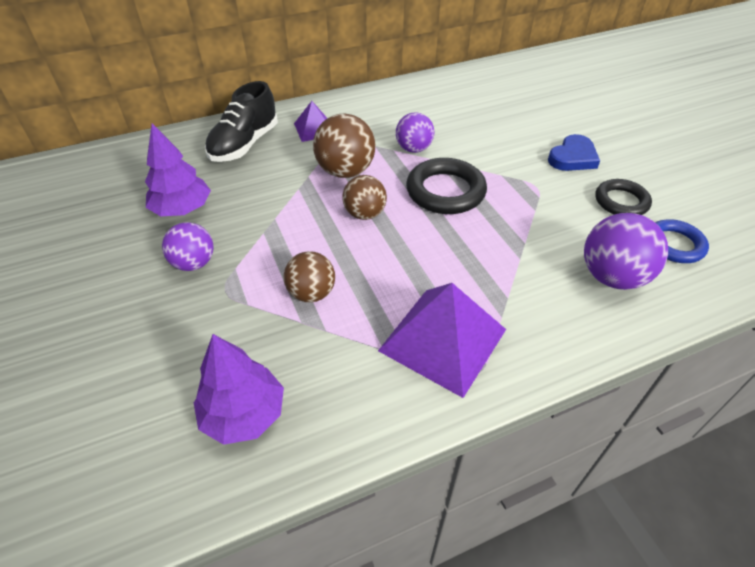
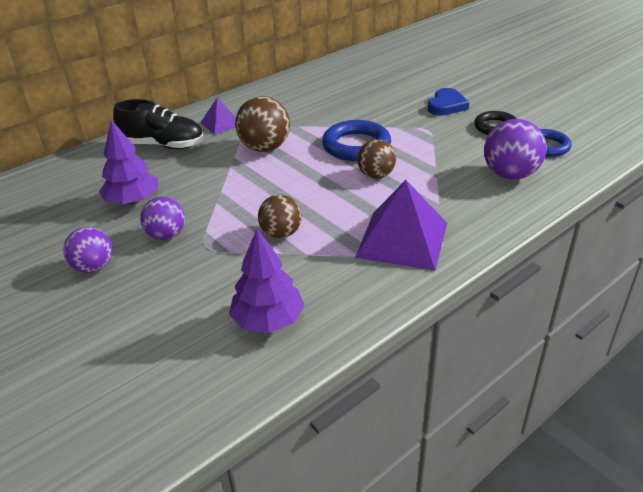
camera: 15 degrees left, 10 degrees down
black shoe [205,81,278,162] -> black shoe turned 90 degrees counterclockwise [113,99,204,149]
brown ball [343,175,387,220] -> brown ball moved to [357,139,396,179]
purple ball [396,112,434,153] -> purple ball moved to [63,227,112,273]
black ring [406,158,487,214] -> blue ring [322,120,391,161]

